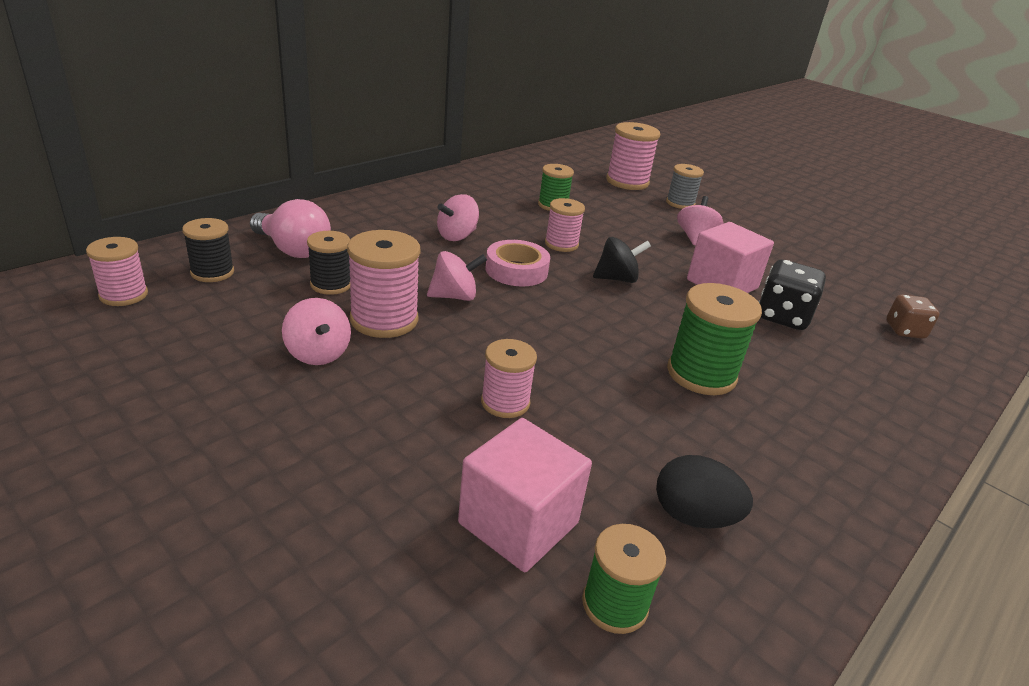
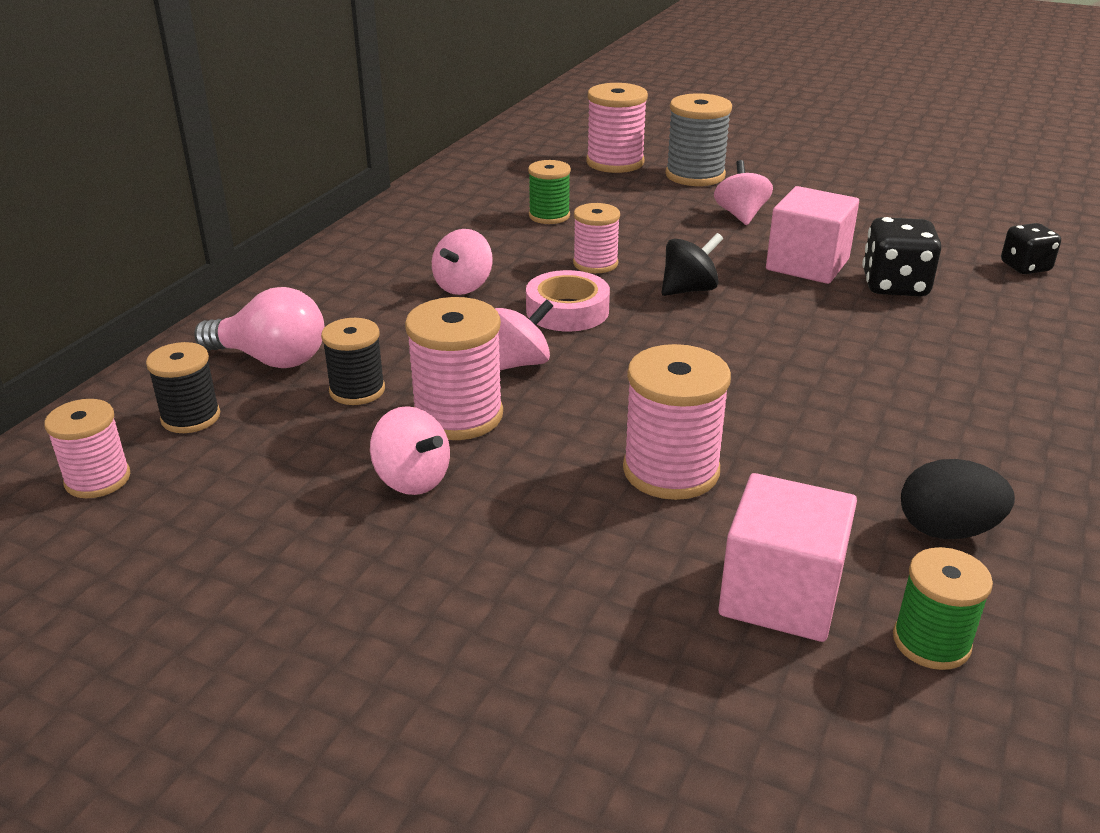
camera: 15 degrees left, 0 degrees up
pink spool [481,339,537,418] -> pink spool [623,344,731,500], size x1.56
grey spool [666,164,704,209] -> grey spool [665,93,732,186], size x1.56
green spool [667,283,762,395] -> none
brown dice [886,295,940,339] -> black dice [1001,223,1061,274]

